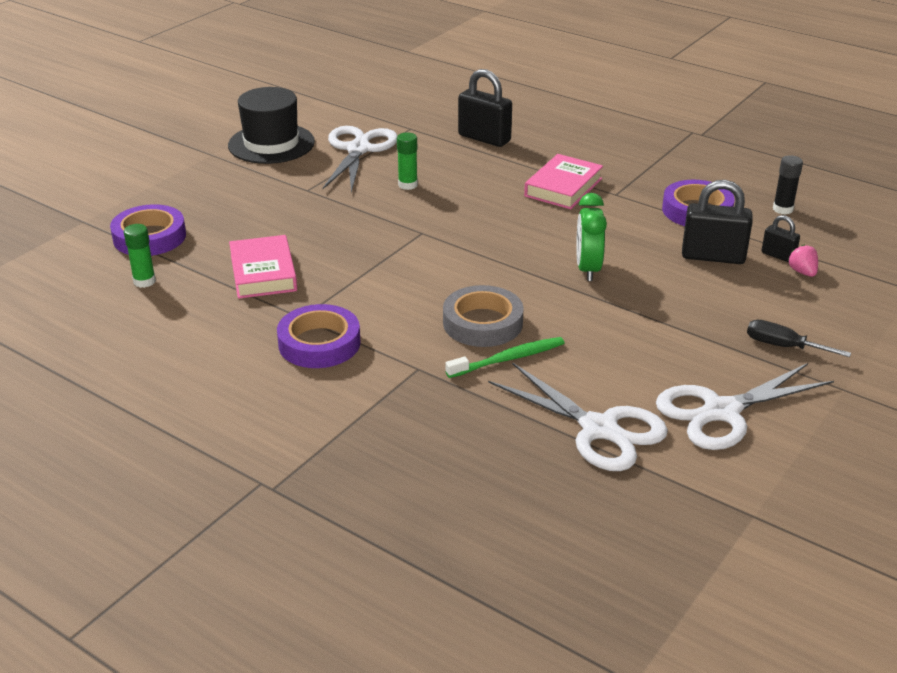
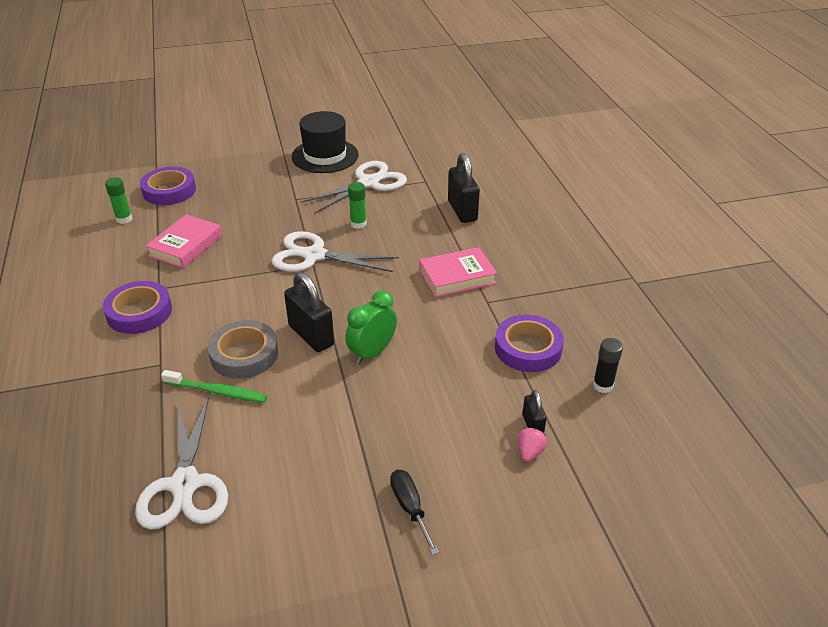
camera: 40 degrees right, 5 degrees up
white scissors [656,363,834,450] -> white scissors moved to [271,231,399,272]
black padlock [682,180,753,264] -> black padlock moved to [284,272,334,352]

